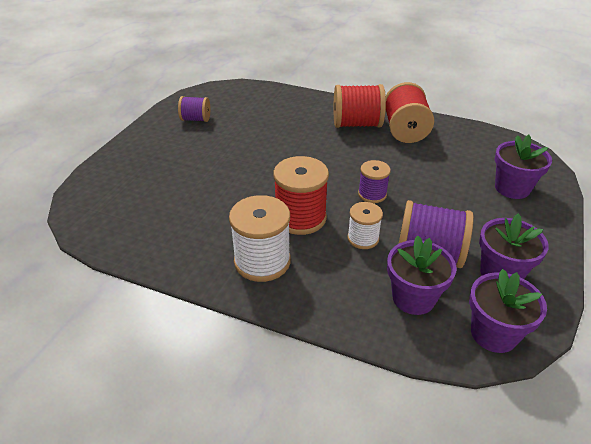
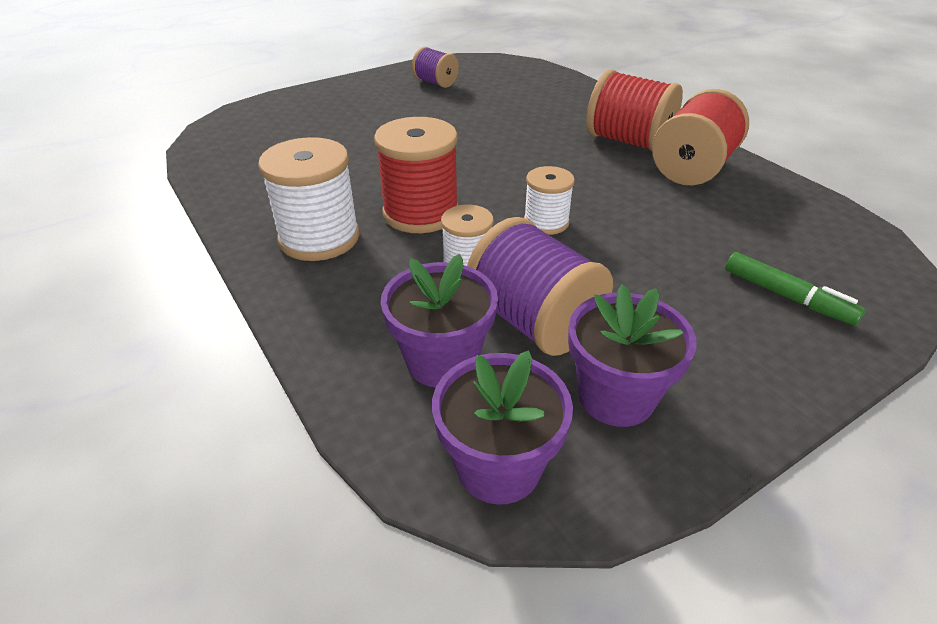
camera: 35 degrees right, 0 degrees up
purple spool [358,160,391,203] -> white spool [524,166,575,235]
purple flower pot [495,135,552,199] -> green marker [726,252,866,326]

